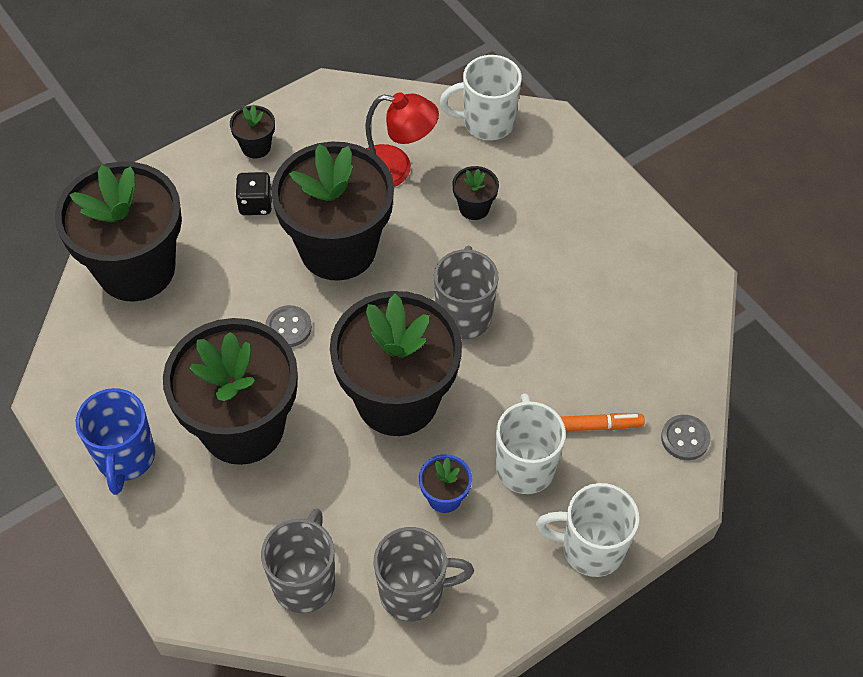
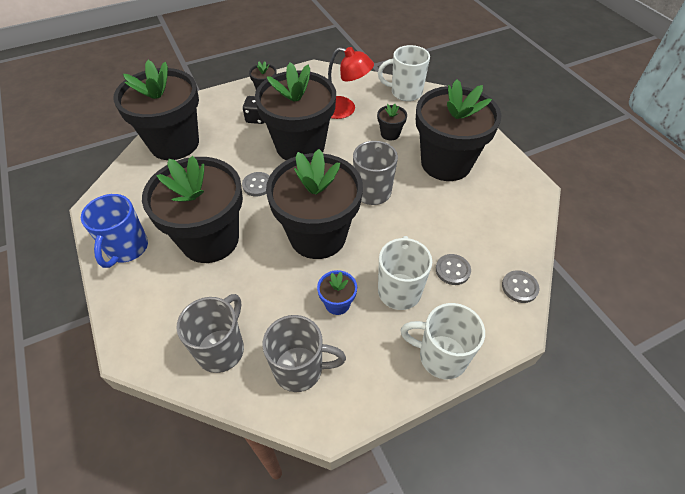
camera: 10 degrees right, 5 degrees down
orange marker [561,413,645,431] -> grey button [436,254,471,285]
none -> black flower pot [416,79,502,181]

